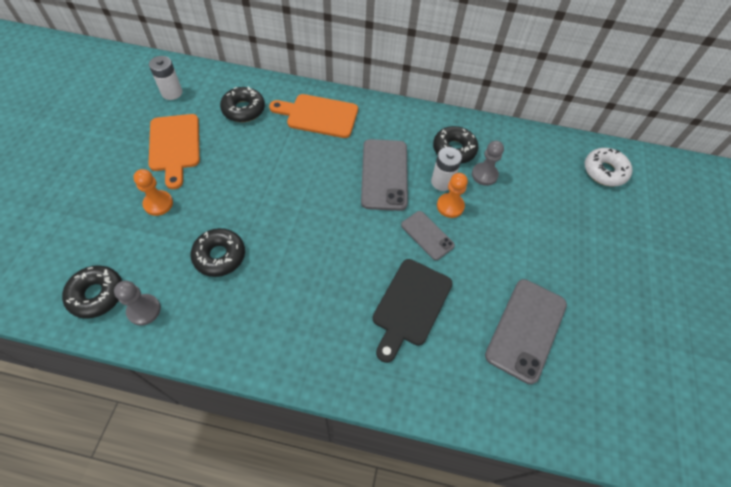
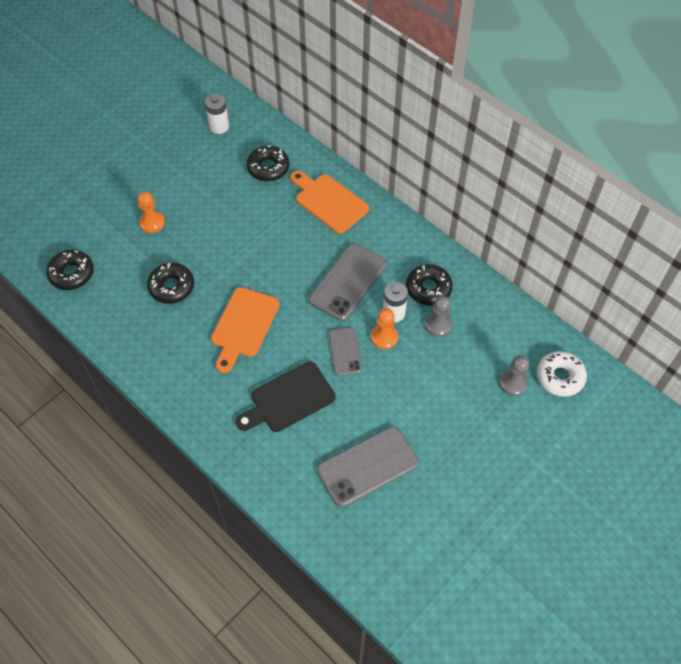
camera: 35 degrees right, 0 degrees up
grey pawn [114,281,161,326] -> grey pawn moved to [499,355,529,396]
orange cutting board [148,114,200,189] -> orange cutting board moved to [211,287,280,373]

